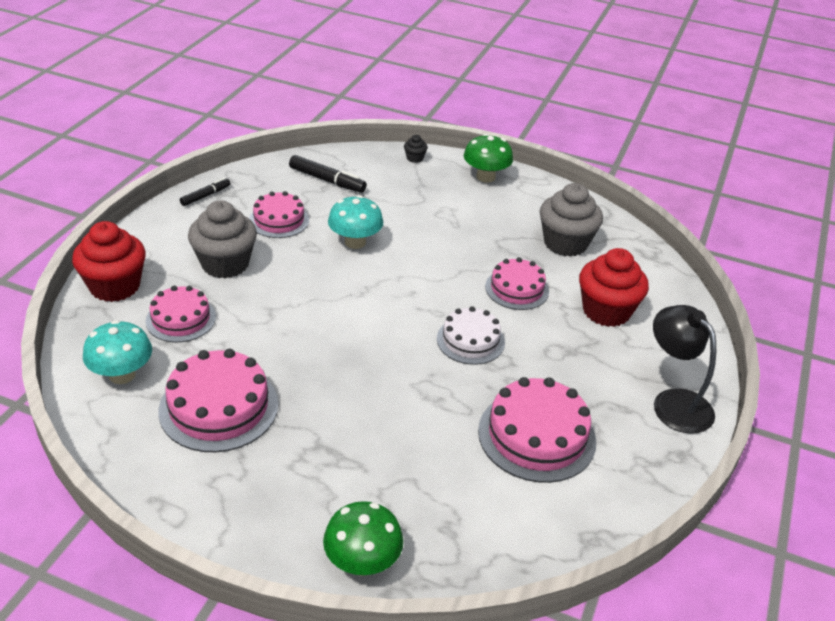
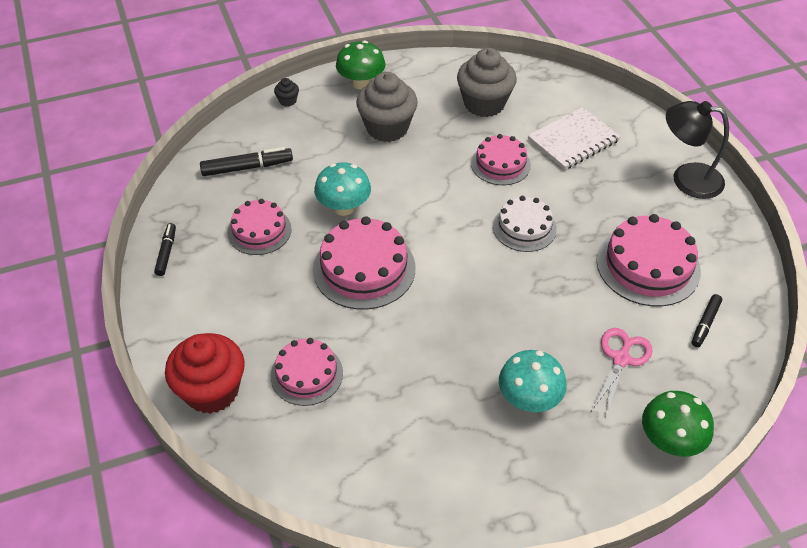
camera: 40 degrees left, 10 degrees up
turquoise mushroom [83,320,152,384] -> turquoise mushroom moved to [499,350,567,412]
pink cake [159,349,278,452] -> pink cake moved to [313,216,415,310]
grey cupcake [188,200,257,278] -> grey cupcake moved to [356,72,418,142]
red cupcake [579,248,649,327] -> white notebook [528,107,621,170]
none -> pink scissors [591,328,653,418]
none -> black marker [692,294,722,347]

